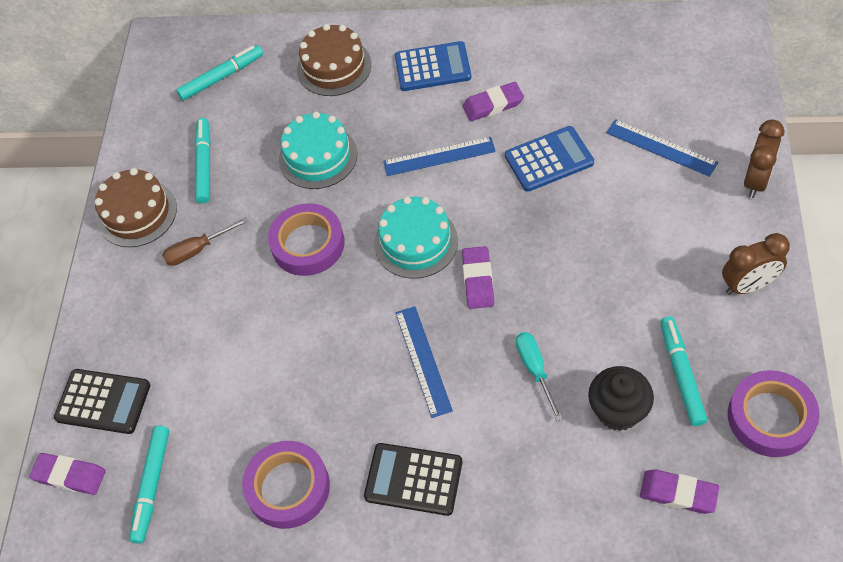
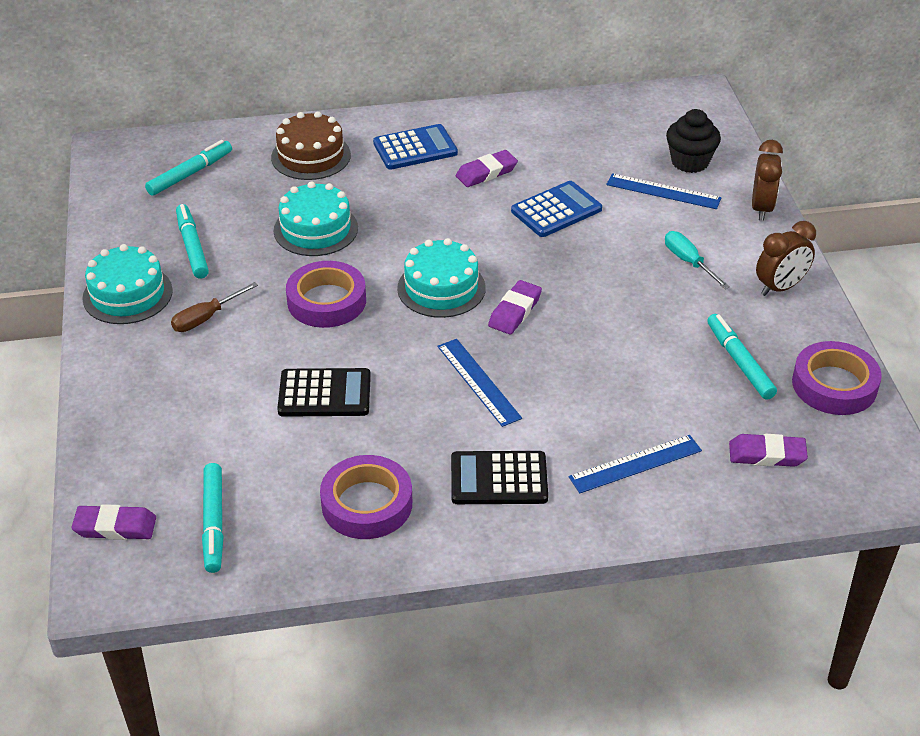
camera: 20 degrees left, 15 degrees down
black calculator [54,369,150,434] -> black calculator moved to [277,368,371,417]
brown cake [95,168,177,247] -> turquoise cake [82,244,173,324]
blue ruler [383,137,496,176] -> blue ruler moved to [569,435,702,493]
purple eraser [462,246,494,309] -> purple eraser turned 45 degrees clockwise [488,280,542,334]
turquoise screwdriver [516,332,563,422] -> turquoise screwdriver moved to [665,231,730,289]
black cupcake [588,366,654,431] -> black cupcake moved to [666,109,721,173]

